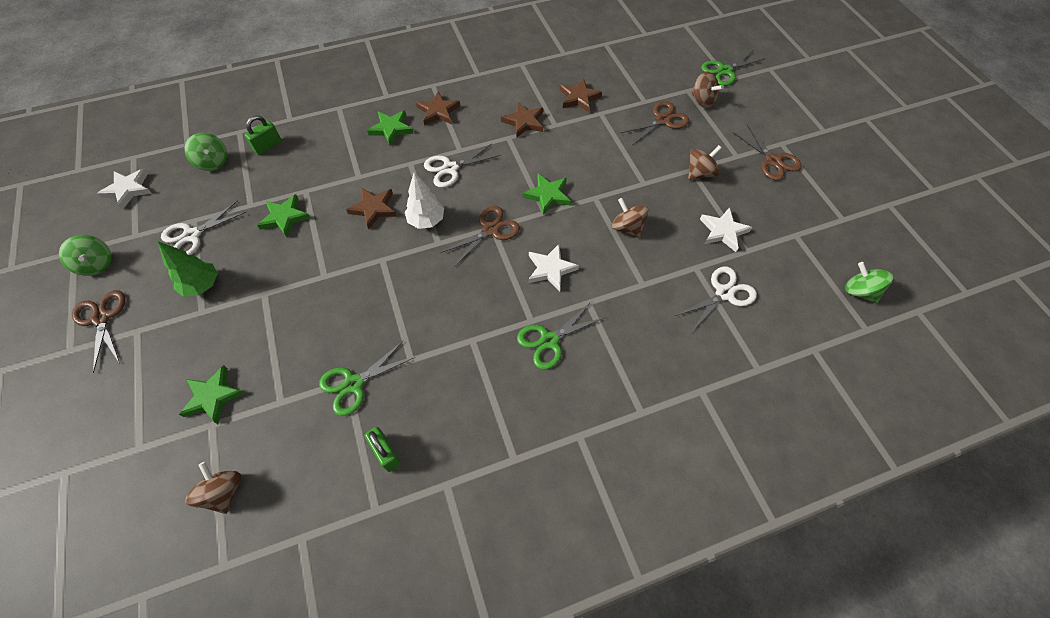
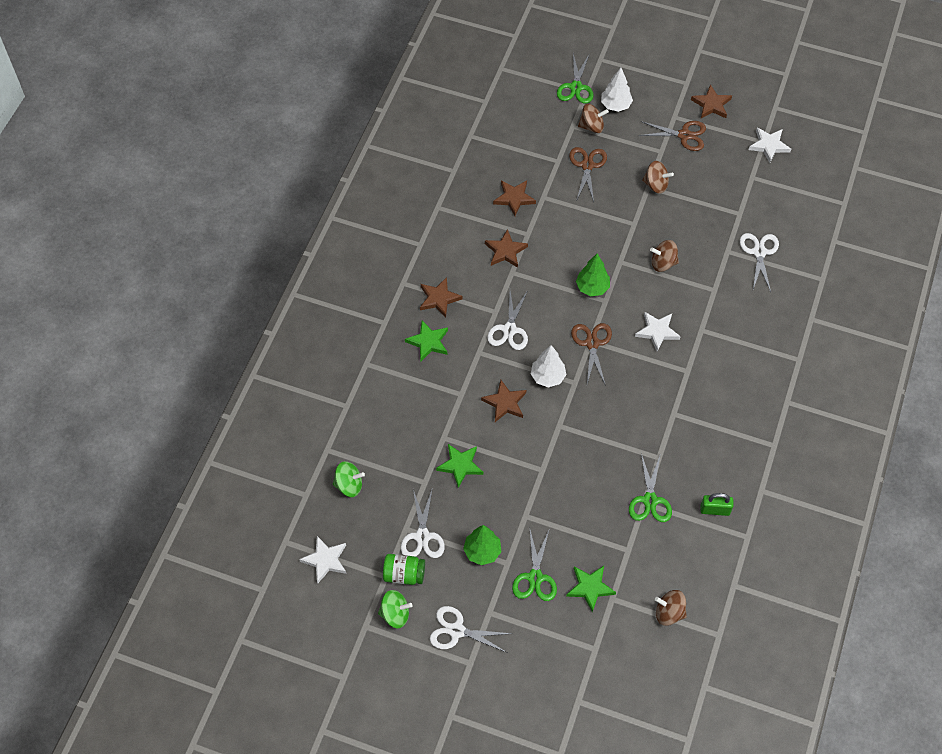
camera: 50 degrees left, 0 degrees up
brown scissors [72,290,126,373] -> white scissors [430,606,512,653]
green padlock [244,115,282,155] -> none
green scissors [517,302,606,370] -> green scissors moved to [512,528,557,601]
green star [523,174,571,215] -> green tree [576,254,610,296]
brown spinning top [688,145,722,180] -> brown spinning top turned 105 degrees clockwise [642,161,674,194]
white star [700,207,752,252] -> white star moved to [749,128,791,163]
green spinning top [845,262,893,303] -> none
none -> green jar [383,554,425,585]
none -> white tree [601,68,633,112]
none -> brown star [691,84,732,118]

